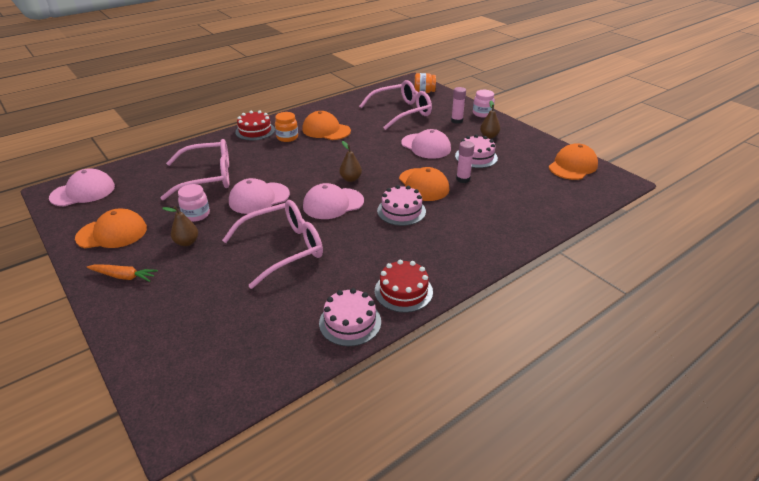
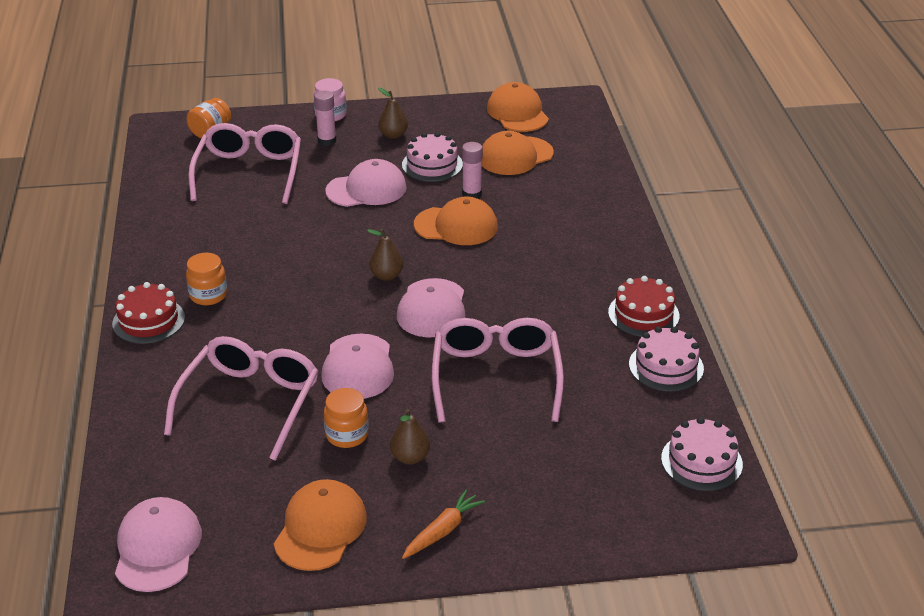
camera: 60 degrees left, 0 degrees up
pink jar [178,184,210,222] -> orange jar [324,388,369,448]
orange cap [302,111,351,140] -> orange cap moved to [482,131,554,175]
pink cake [377,185,426,226] -> pink cake moved to [661,417,743,491]

